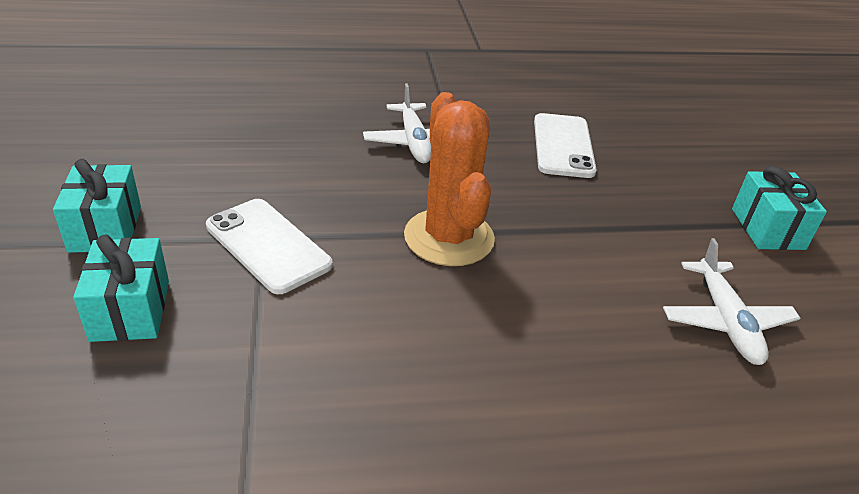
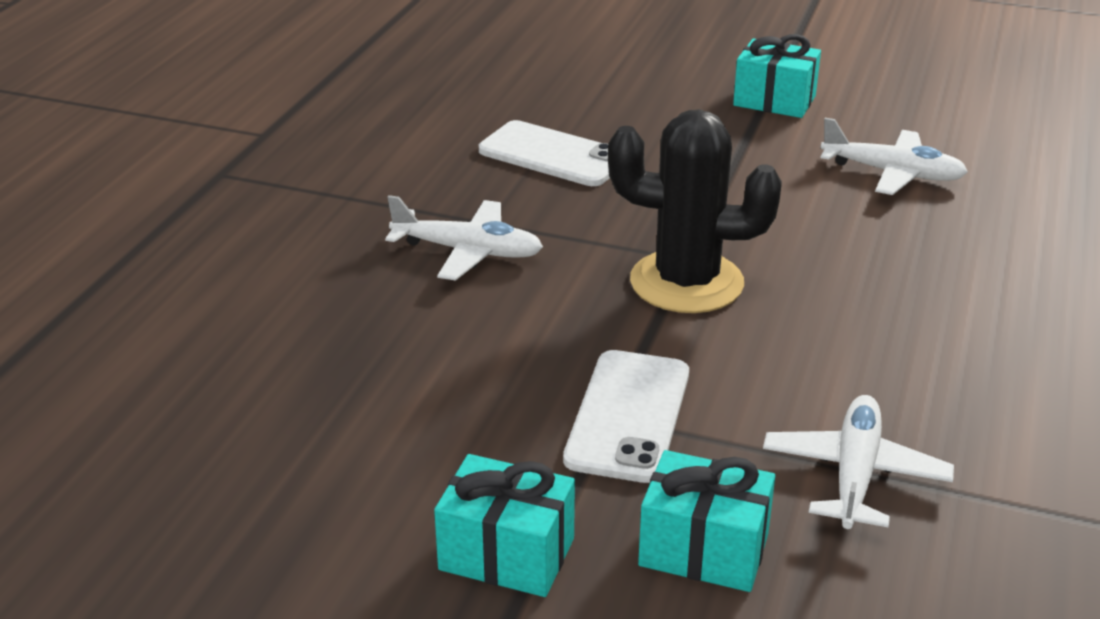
camera: 60 degrees left, 5 degrees down
white phone [206,199,333,294] -> white phone turned 60 degrees counterclockwise [563,350,689,483]
orange cactus [404,92,495,266] -> black cactus [608,109,782,313]
none -> white plane [763,395,954,529]

